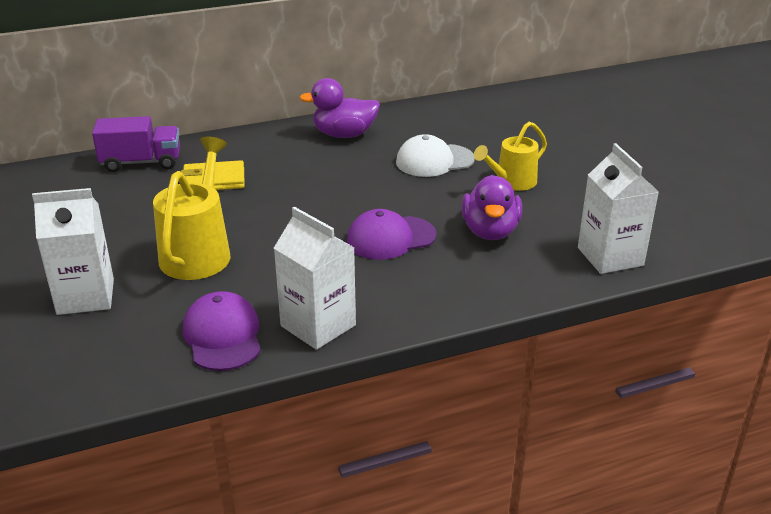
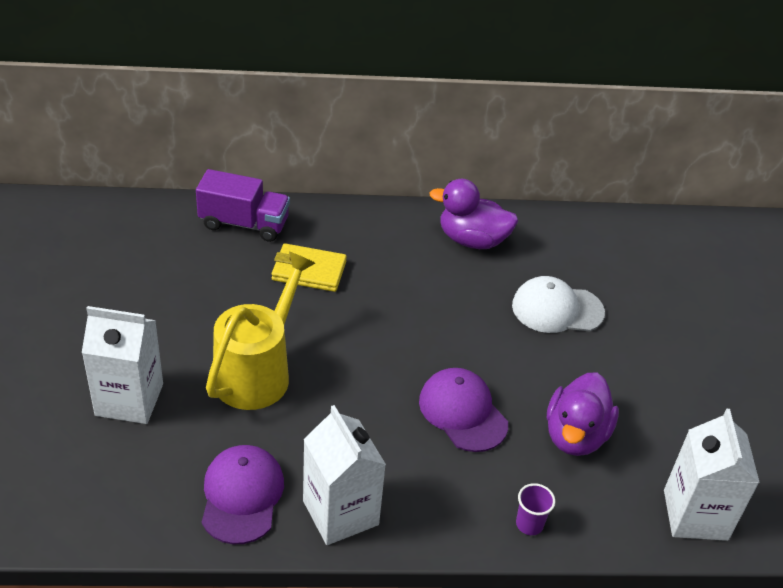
camera: 15 degrees right, 10 degrees up
purple cap [347,209,436,260] -> purple cap turned 60 degrees clockwise [419,368,508,452]
yellow watering can [474,121,547,191] -> none
none -> purple cup [516,483,555,535]

